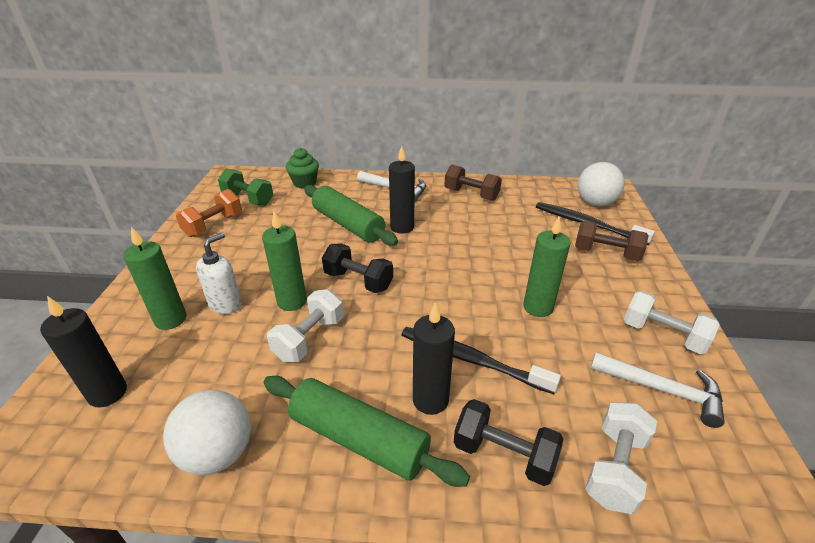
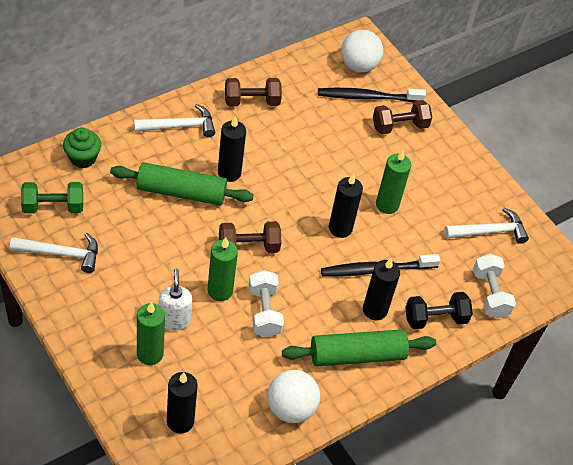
camera: 45 degrees left, 15 degrees up
orange dumbbell [176,189,242,237] -> white hammer [10,233,98,273]
black dumbbell [322,244,393,293] -> brown dumbbell [219,221,282,253]
white dumbbell [624,290,720,354] -> none
none -> black candle [329,173,363,238]

